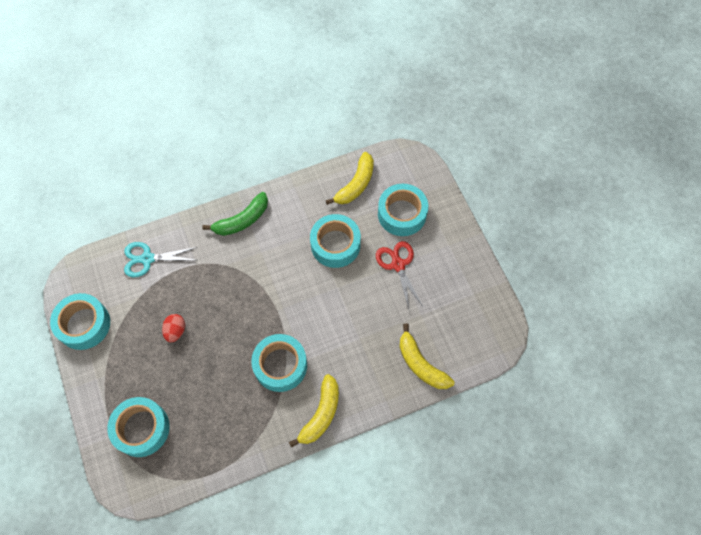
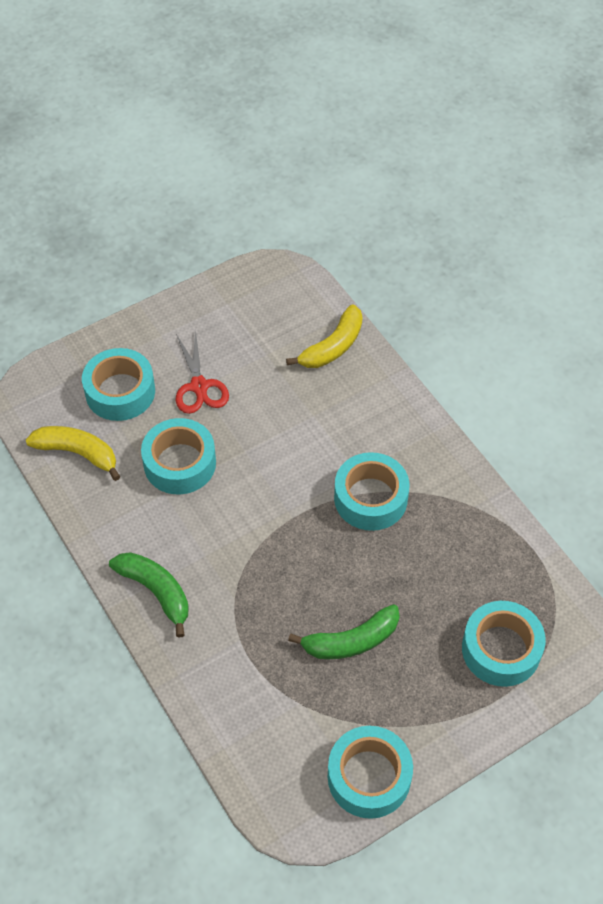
camera: 100 degrees left, 10 degrees down
turquoise scissors [124,242,197,277] -> none
red egg [162,314,185,342] -> green banana [288,604,400,659]
yellow banana [289,374,339,448] -> none
red scissors [376,241,424,309] -> red scissors turned 75 degrees counterclockwise [176,330,229,414]

